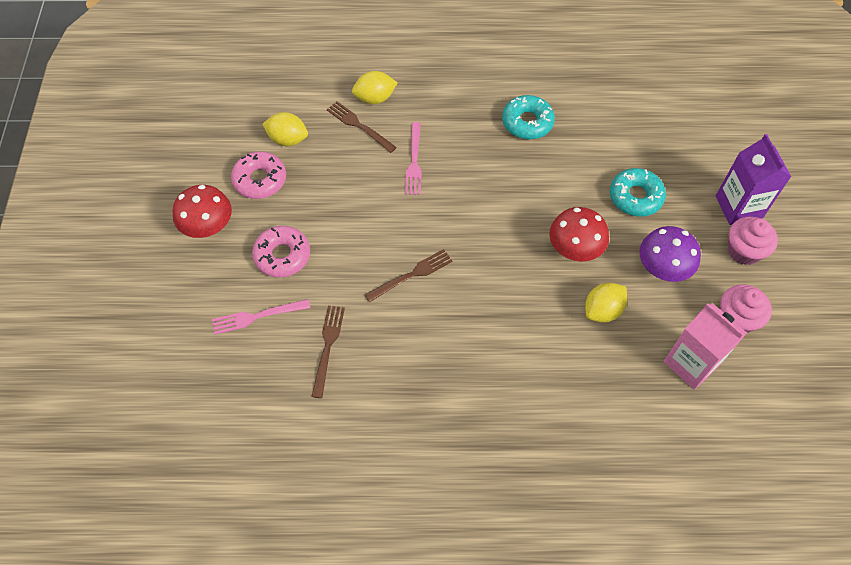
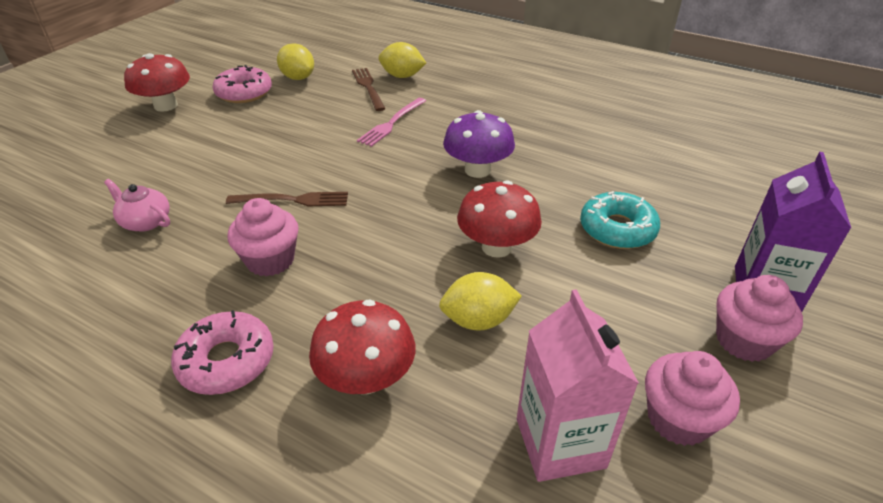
camera: 30 degrees right, 20 degrees down
pink fork [212,299,310,335] -> none
pink donut [252,226,310,278] -> pink donut moved to [171,310,274,395]
brown fork [311,306,345,398] -> pink teapot [104,179,170,231]
turquoise donut [502,95,555,139] -> none
purple mushroom [640,226,701,282] -> purple mushroom moved to [443,110,515,178]
none -> pink cupcake [228,198,299,276]
none -> red mushroom [309,299,415,394]

